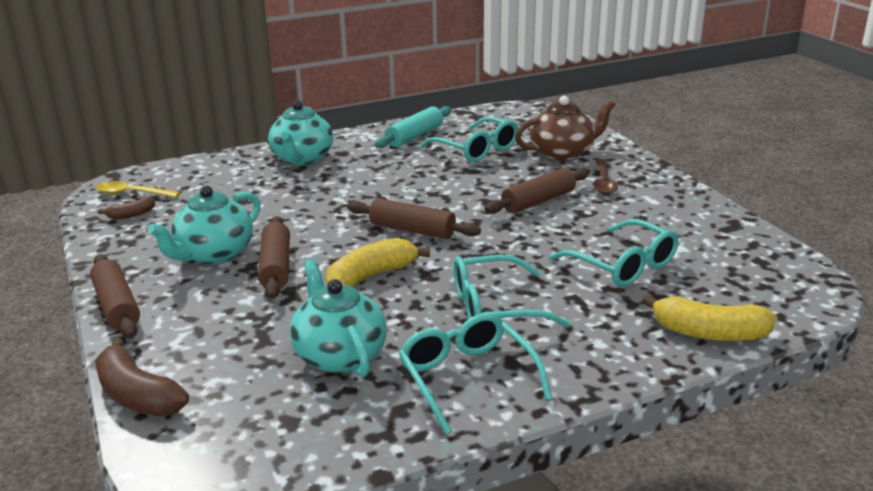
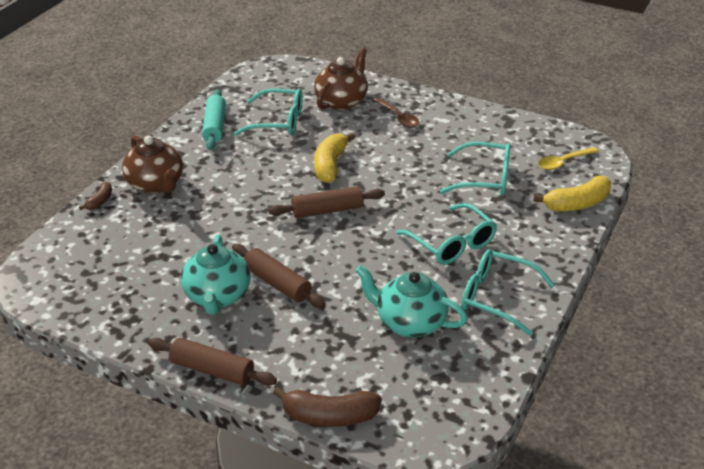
camera: 40 degrees left, 10 degrees up
yellow spoon [96,181,180,198] -> yellow spoon moved to [538,147,599,170]
brown banana [98,197,155,220] -> brown banana moved to [79,182,112,210]
turquoise teapot [268,100,333,166] -> brown teapot [122,135,183,193]
yellow banana [326,238,430,287] -> yellow banana moved to [314,133,355,183]
turquoise glasses [454,255,570,327] -> turquoise glasses turned 75 degrees counterclockwise [396,203,497,265]
brown rolling pin [485,168,590,214] -> none

